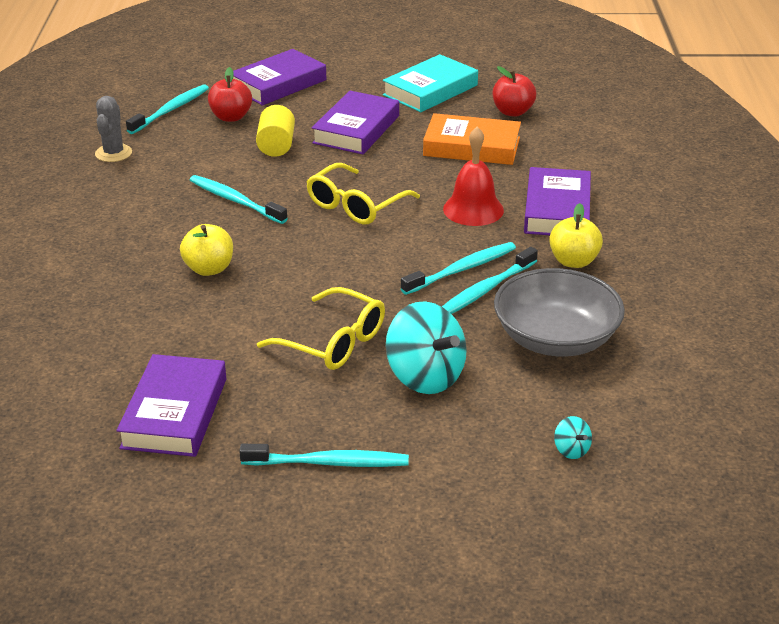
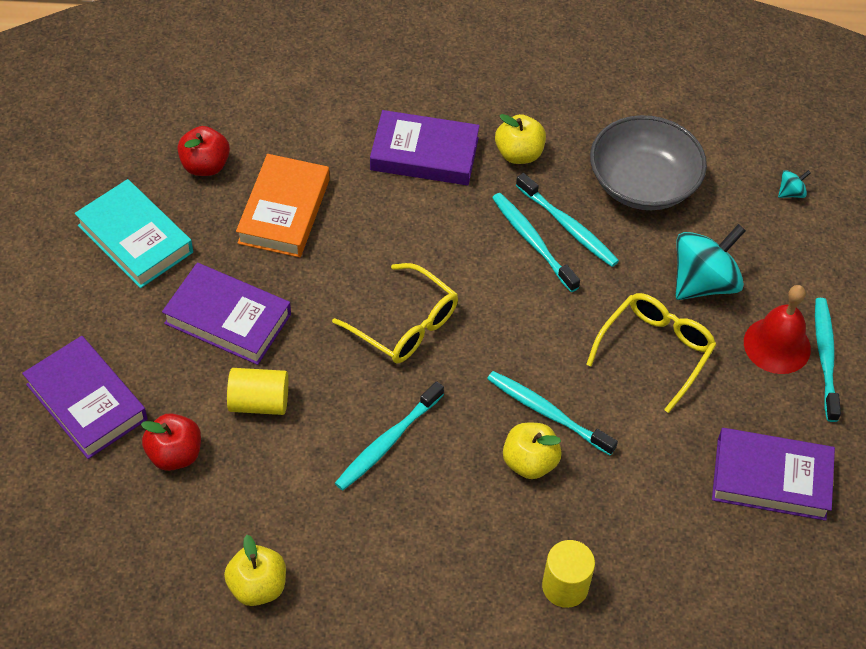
camera: 90 degrees left, 20 degrees up
grey cactus [95,96,132,162] -> yellow apple [224,535,286,606]
turquoise toothbrush [126,84,209,134] -> turquoise toothbrush moved to [487,371,618,455]
red bell [443,126,504,226] -> red bell moved to [744,285,811,374]
none -> yellow cylinder [542,540,595,608]

